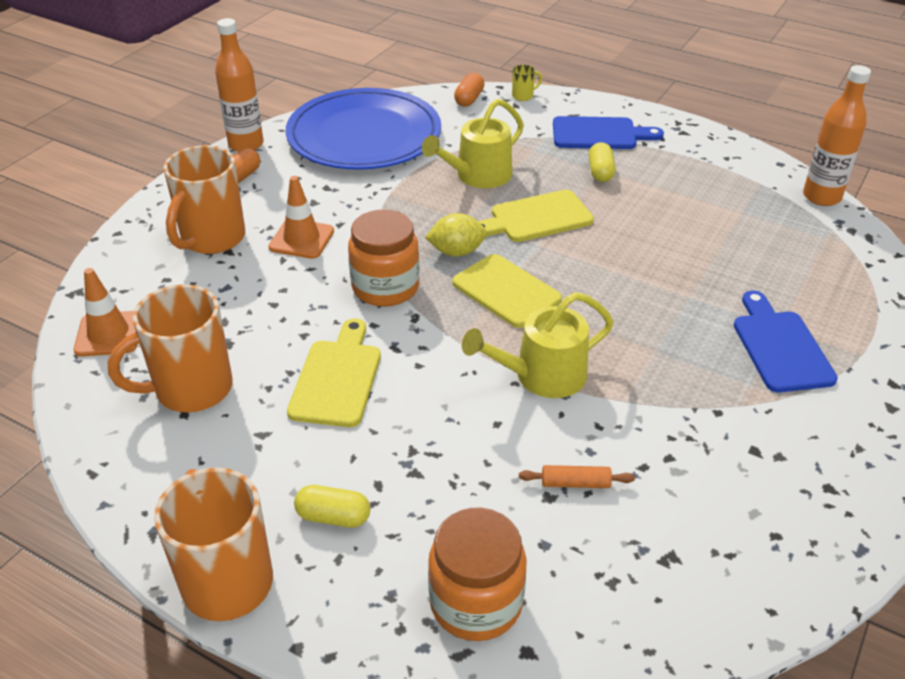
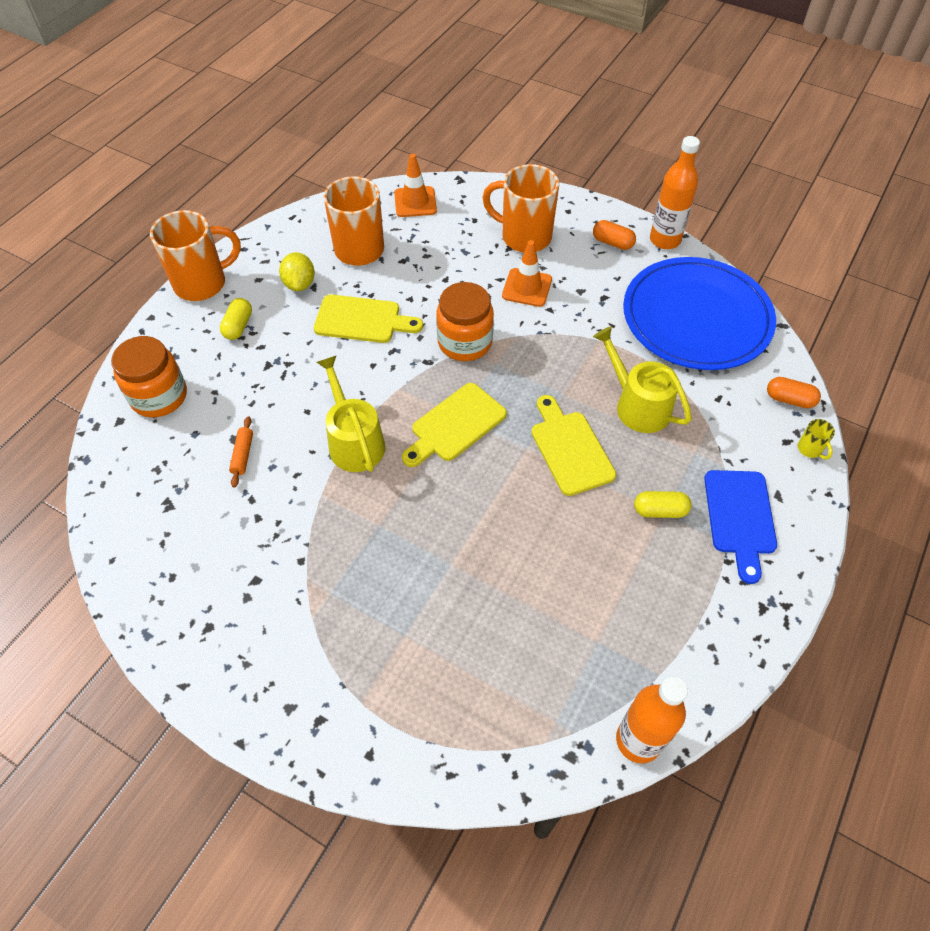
camera: 90 degrees right, 15 degrees up
yellow lemon [425,213,487,257] -> yellow lemon moved to [279,252,315,291]
blue cutting board [734,291,838,392] -> none

